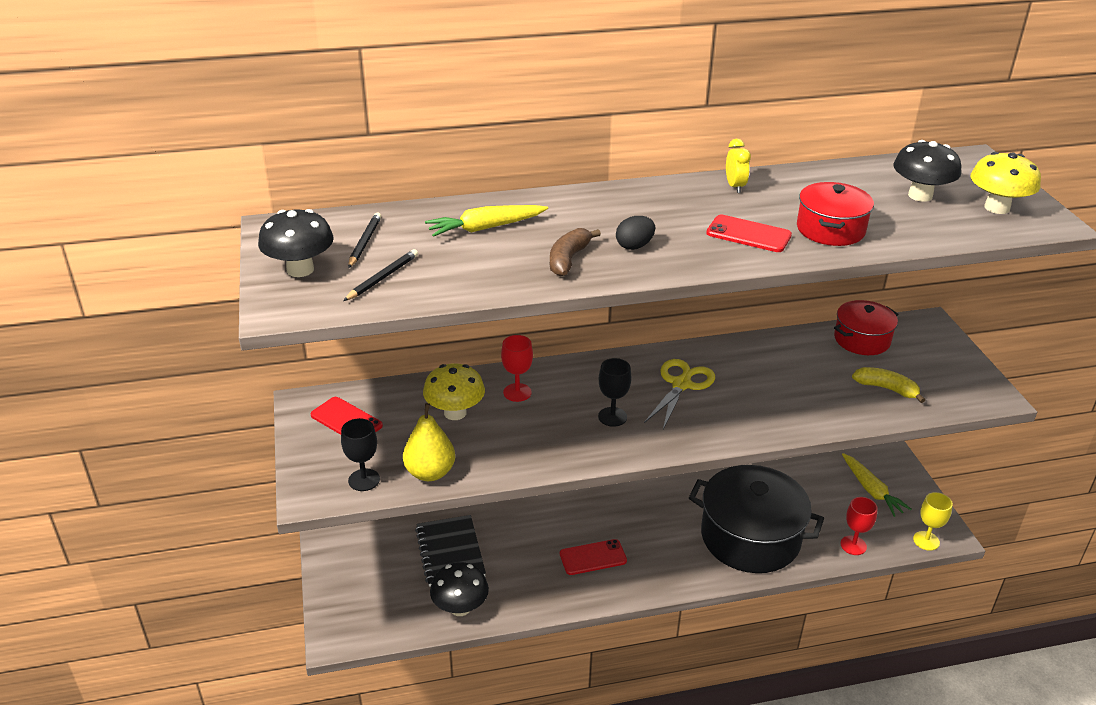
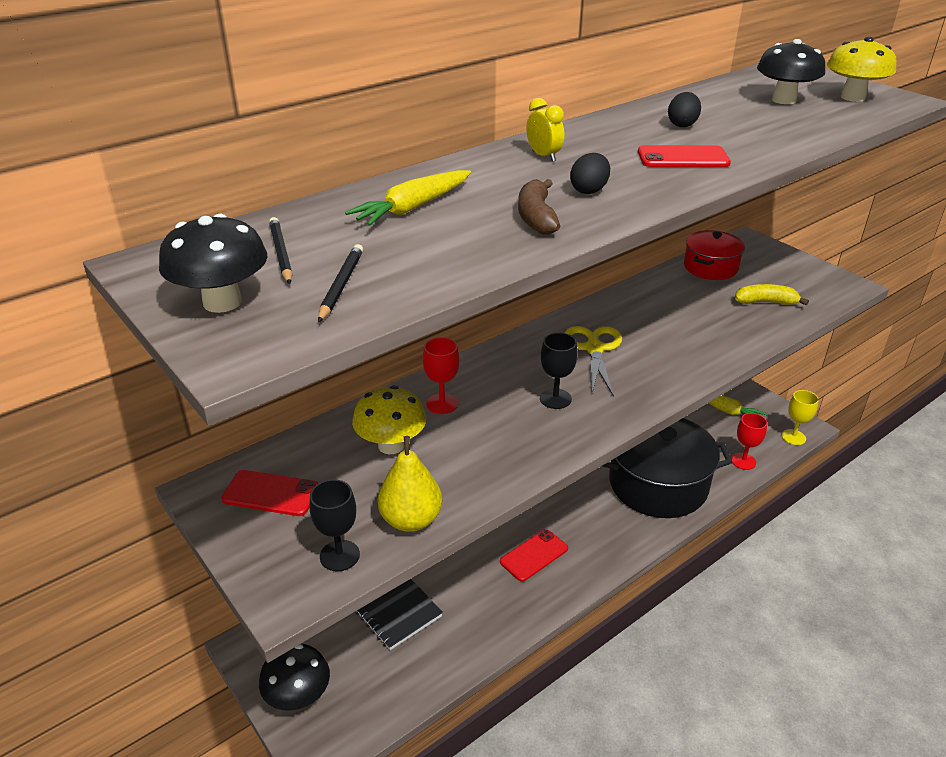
camera: 25 degrees left, 0 degrees up
black mushroom [430,562,489,616] -> black mushroom moved to [259,644,330,711]
yellow clock [726,139,751,193] -> yellow clock moved to [526,98,565,162]
red pot [797,182,874,246] -> none
none -> black egg [668,92,701,127]

